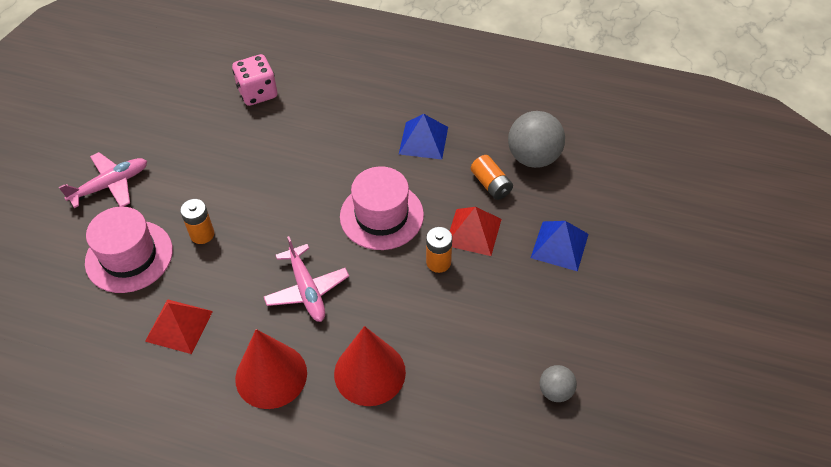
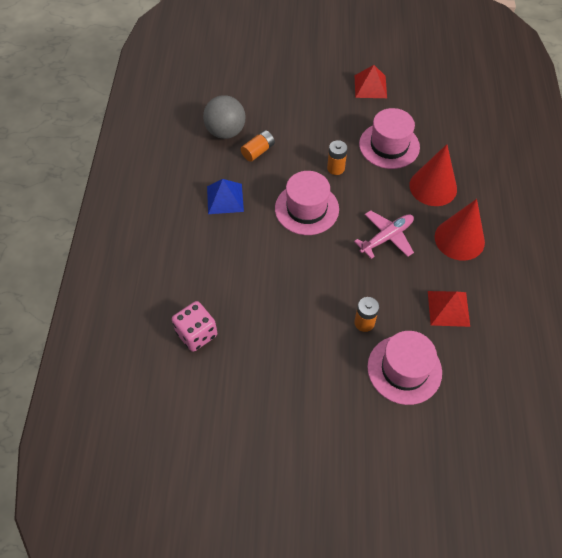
camera: 105 degrees left, 5 degrees up
pink plane [59,152,147,208] -> none
red pyramid [450,207,502,256] -> red pyramid moved to [354,65,387,98]
blue pyramid [531,221,589,271] -> none
grey ball [540,365,577,402] -> none
none -> pink hat [359,108,420,169]

